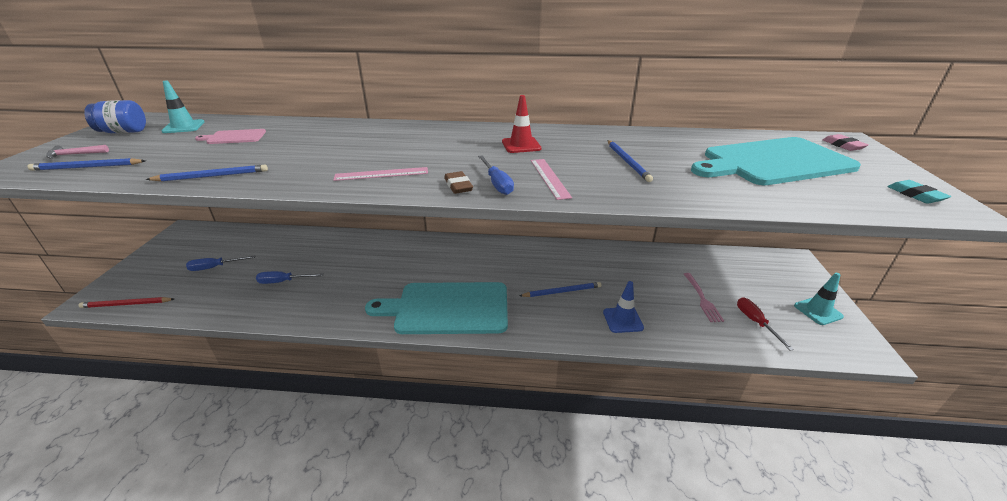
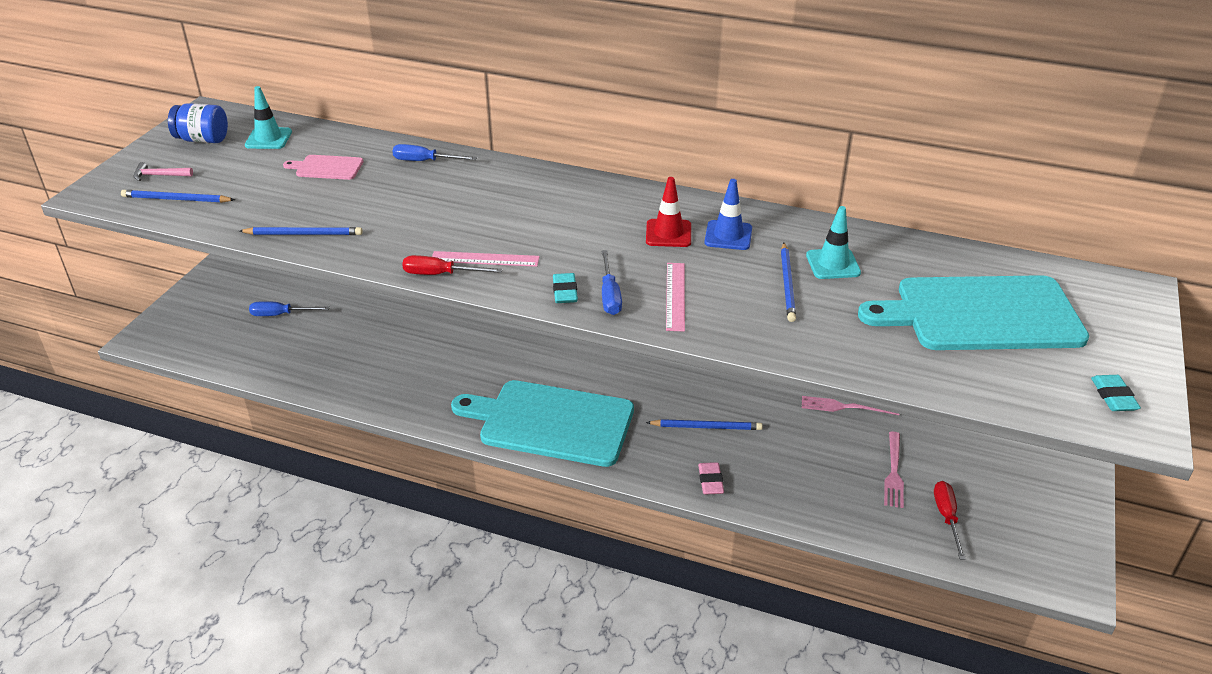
camera: 15 degrees right, 5 degrees up
red pencil [78,297,174,308] -> none
blue screwdriver [256,271,324,284] -> blue screwdriver moved to [392,144,478,161]
brown eraser [444,171,473,194] -> turquoise eraser [553,273,578,303]
blue traffic cone [603,281,644,333] -> blue traffic cone moved to [704,179,752,250]
turquoise traffic cone [794,273,844,325] -> turquoise traffic cone moved to [806,206,861,279]
pink eraser [823,134,868,151] -> pink eraser moved to [698,462,724,494]
none -> red screwdriver [402,255,503,275]
none -> pink fork [802,396,899,415]

